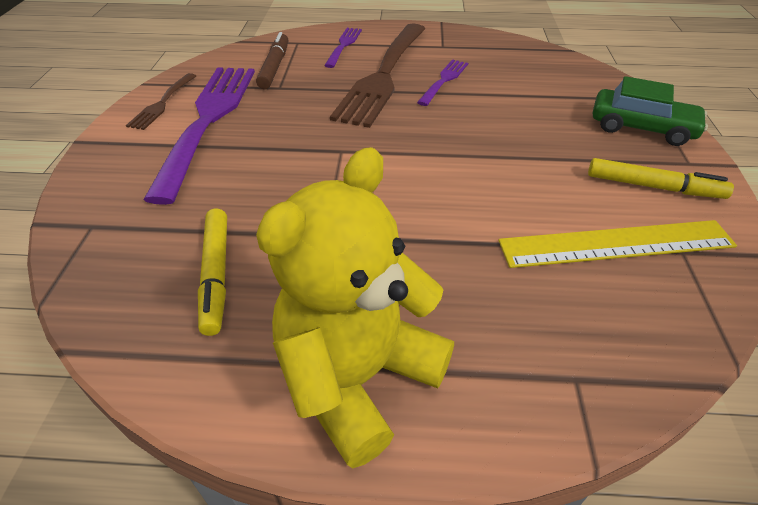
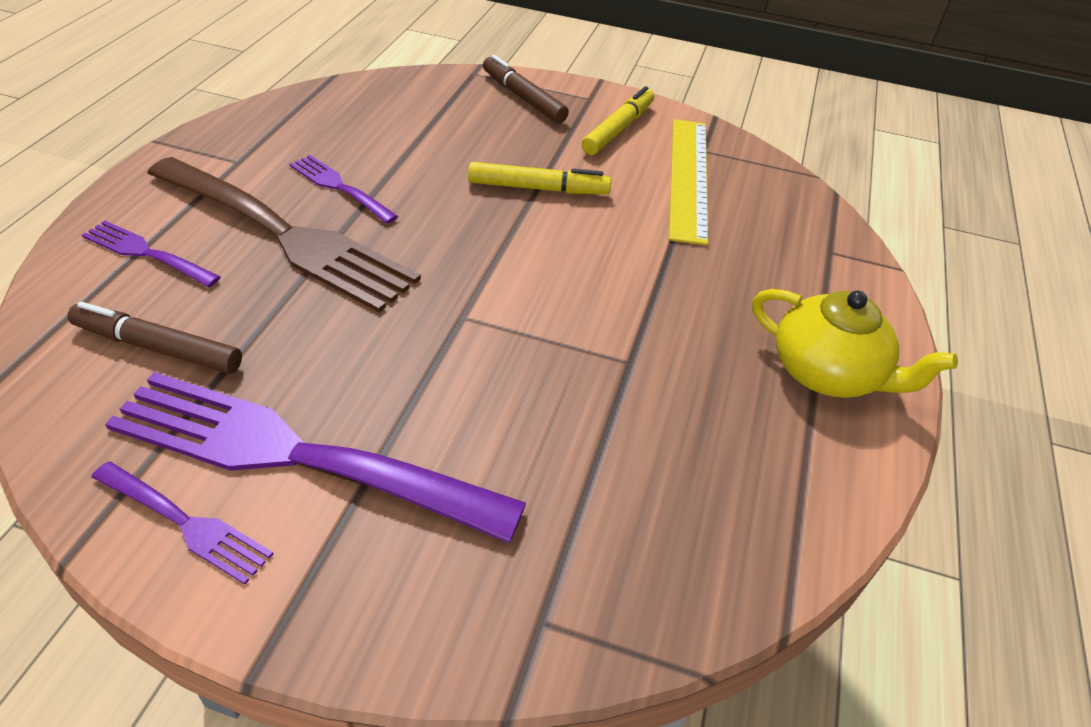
camera: 80 degrees left, 0 degrees up
brown fork [126,73,196,130] -> purple fork [91,461,273,585]
yellow marker [198,209,227,336] -> yellow marker moved to [468,162,611,195]
yellow teddy bear [256,147,454,468] -> yellow teapot [752,289,958,398]
green car [593,76,708,146] -> brown marker [483,55,569,123]

